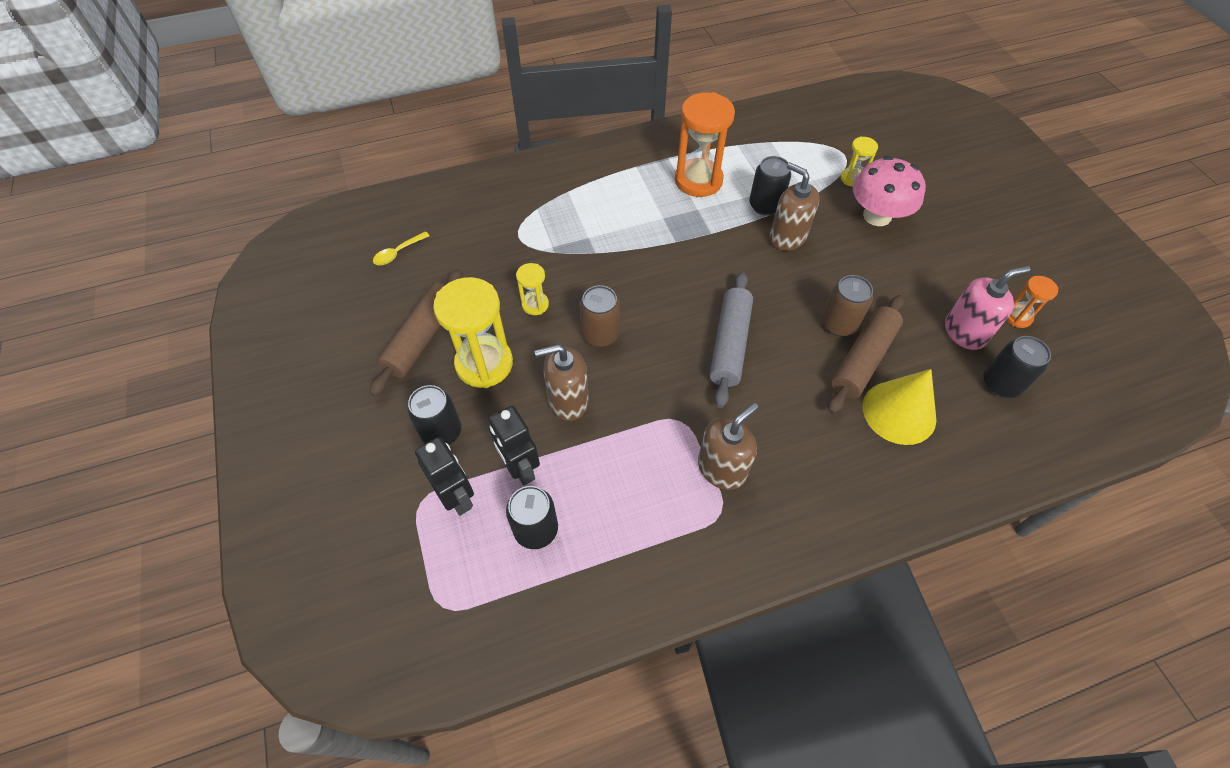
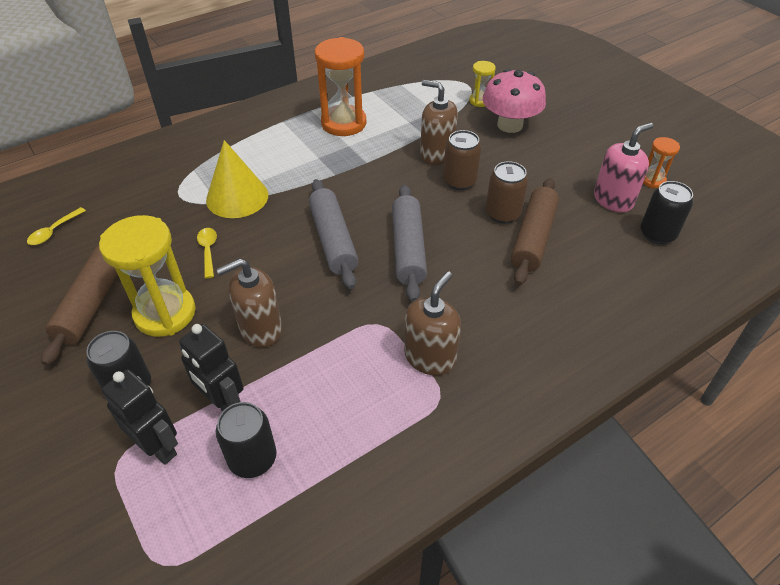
camera: 15 degrees left, 10 degrees down
yellow hourglass [516,263,549,315] -> yellow spoon [197,228,217,278]
brown can [580,285,620,347] -> brown can moved to [443,130,481,190]
black can [749,156,791,215] -> none
yellow cone [863,369,936,445] -> yellow cone moved to [206,140,268,218]
none -> grey rolling pin [309,179,359,289]

